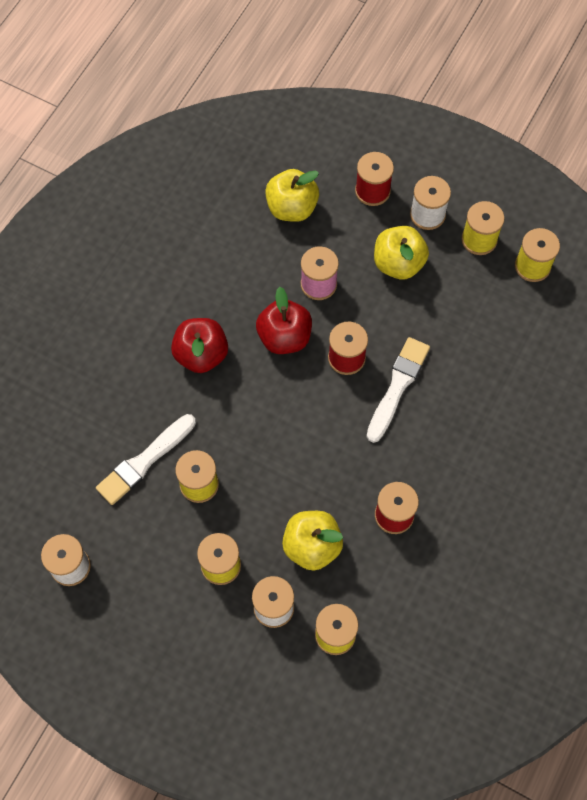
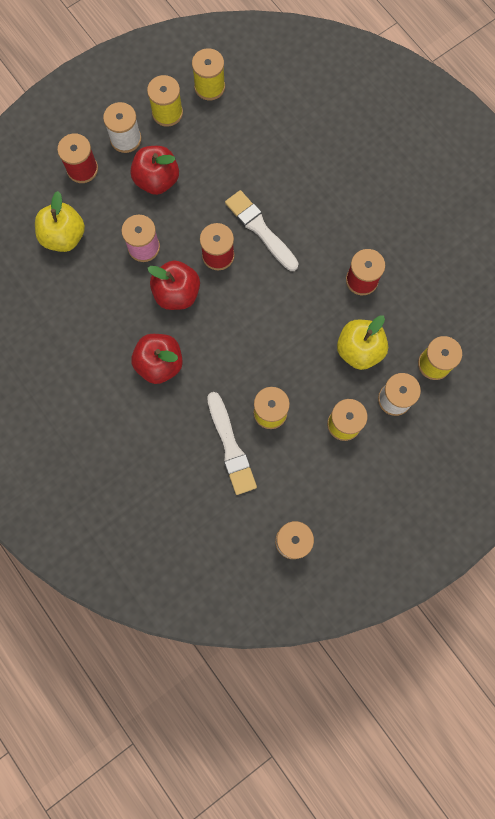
camera: 65 degrees left, 10 degrees up
yellow apple [374,226,429,280] -> red apple [130,146,179,195]

